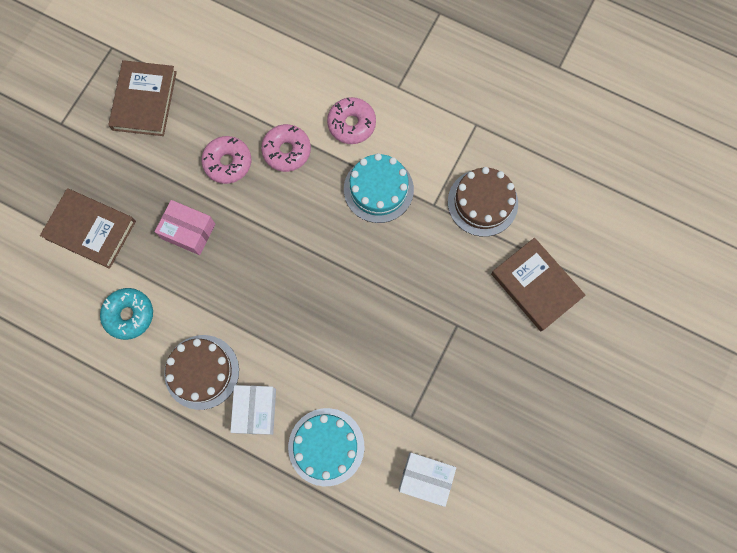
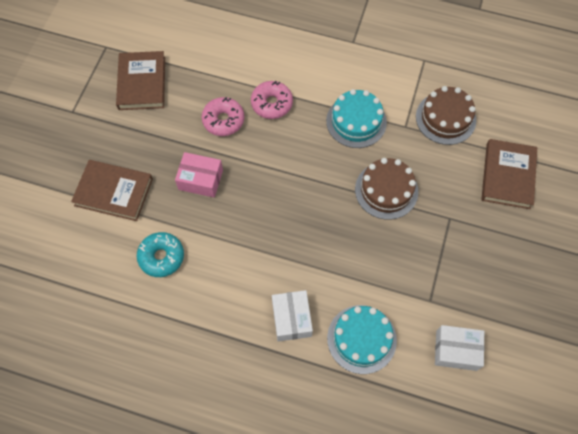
camera: 10 degrees left, 10 degrees down
brown cake [164,335,239,410] -> brown cake moved to [355,158,418,220]
pink donut [327,97,376,144] -> none
brown book [491,238,585,332] -> brown book turned 60 degrees clockwise [481,139,537,209]

